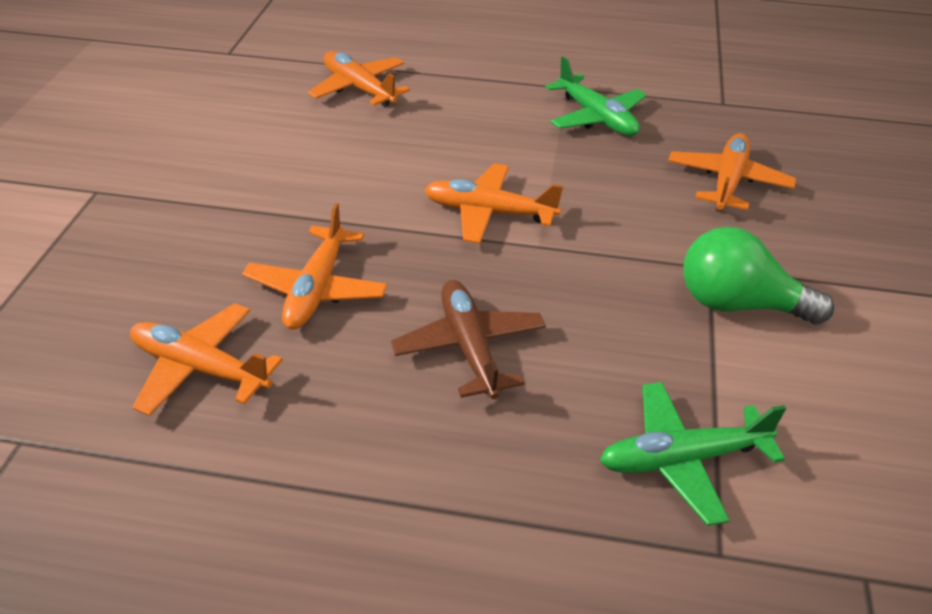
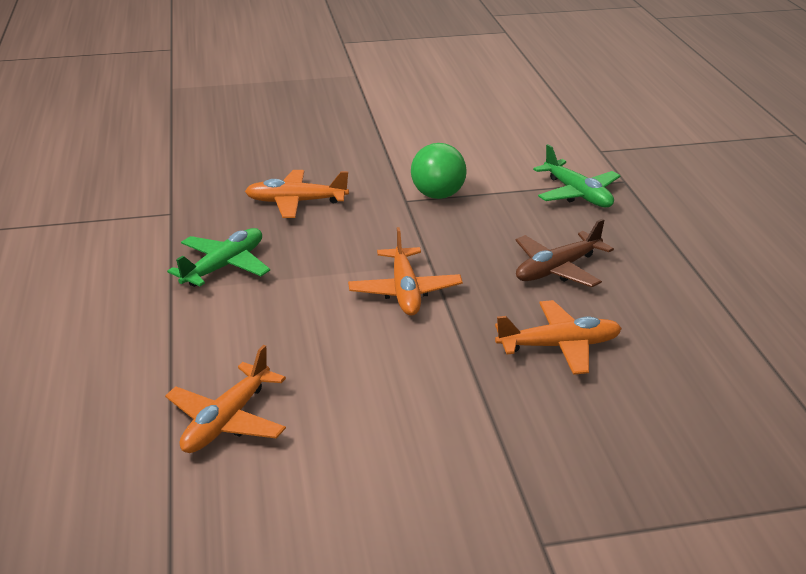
camera: 110 degrees left, 10 degrees down
orange plane [130,303,283,416] -> none

